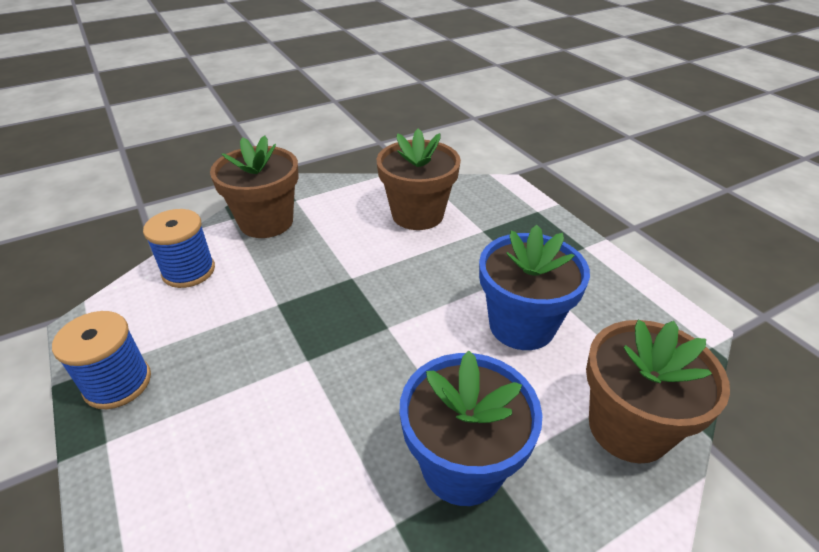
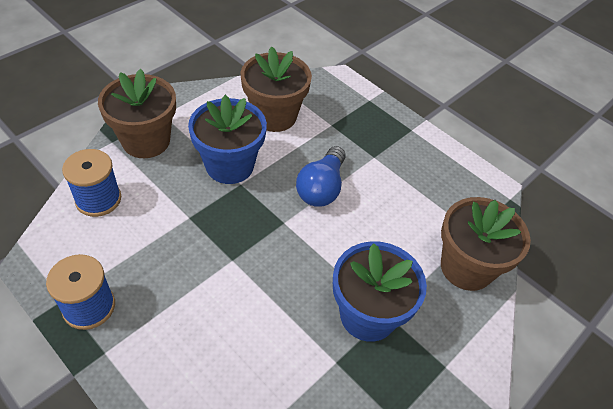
camera: 20 degrees left, 10 degrees up
blue flower pot [479,225,590,350] -> blue flower pot moved to [188,95,267,184]
none -> blue light bulb [296,146,345,207]

